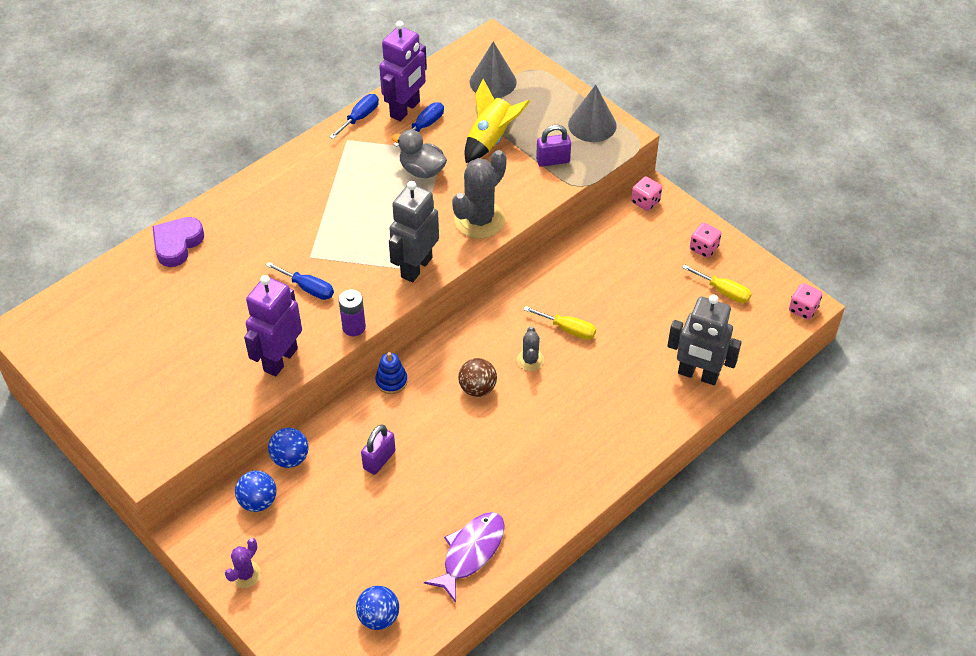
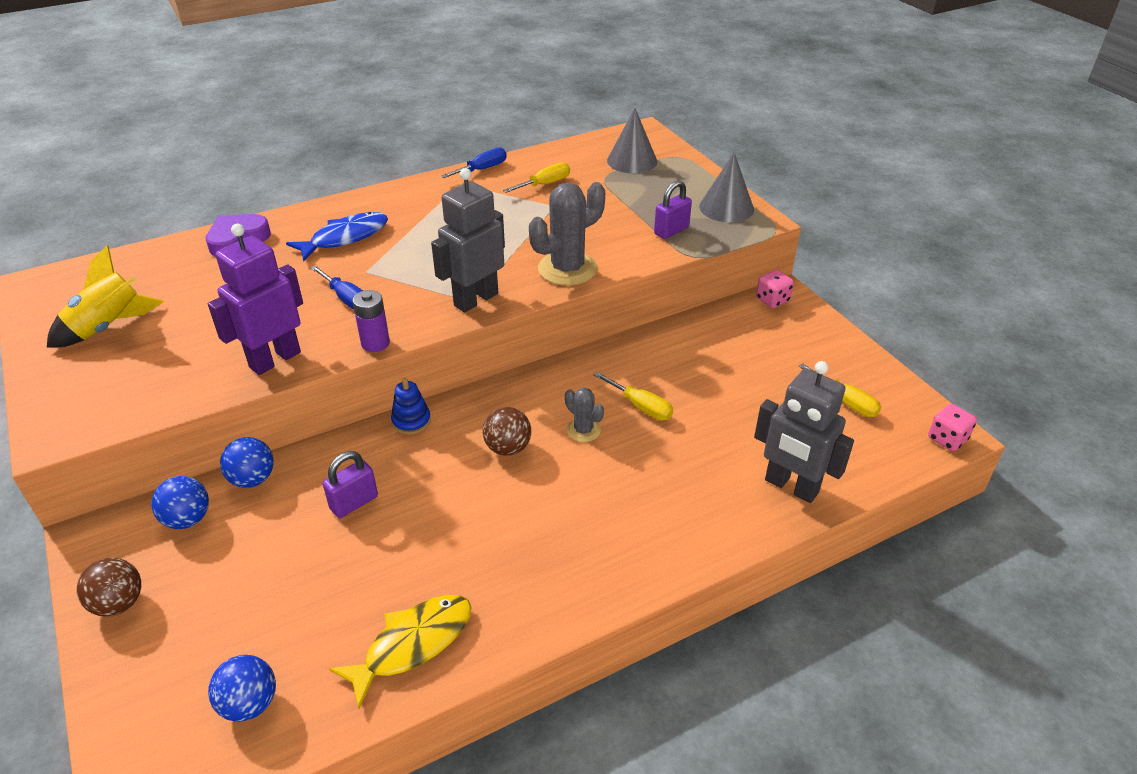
camera: 15 degrees right, 10 degrees down
purple cactus [225,538,261,588] -> brown ball [77,558,141,617]
purple robot [379,21,427,121] -> none
grey duck [392,130,447,178] -> none
blue screwdriver [393,102,444,146] -> yellow screwdriver [503,162,570,193]
purple fish [424,512,505,603] -> yellow fish [329,595,472,708]
yellow rocket [464,79,530,163] -> yellow rocket moved to [47,245,164,348]
grey cactus [517,326,544,371] -> grey cactus turned 60 degrees counterclockwise [565,388,604,442]
purple padlock [536,125,571,167] -> purple padlock turned 45 degrees counterclockwise [654,180,692,239]
pink dice [690,223,722,258] -> none
none -> blue fish [286,212,388,261]

